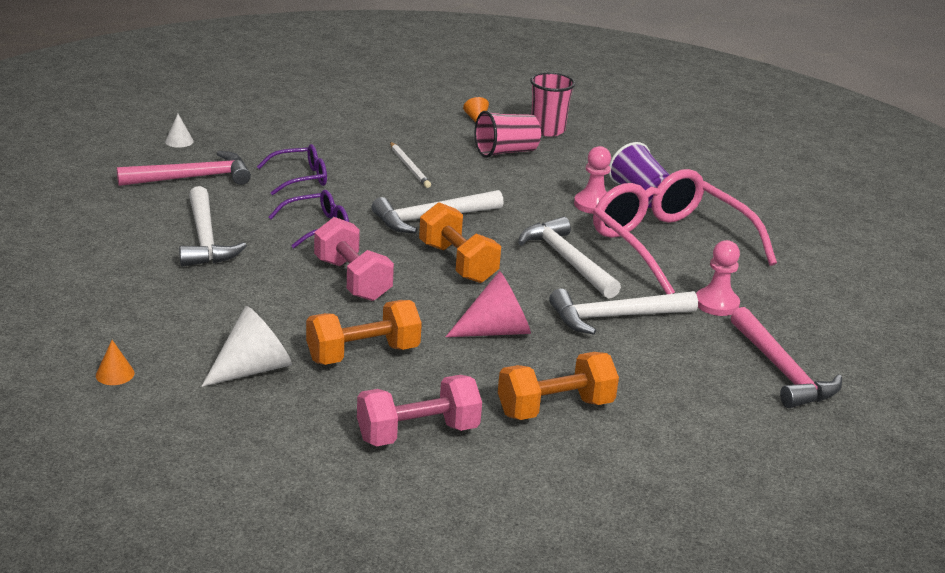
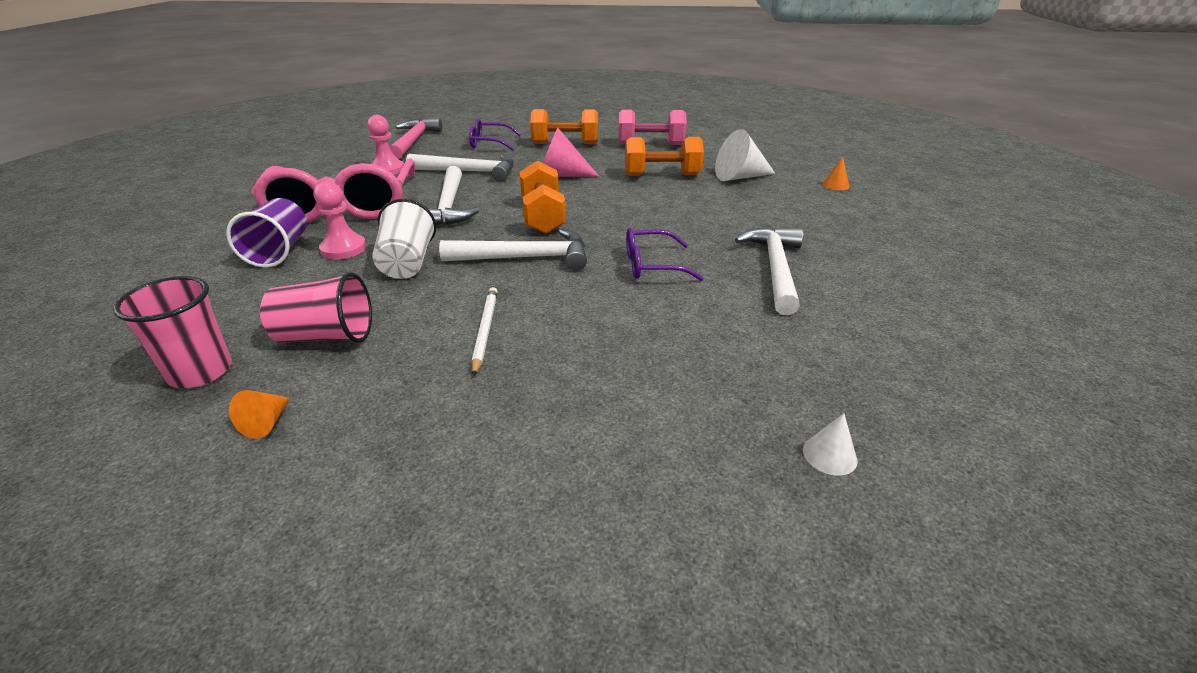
camera: 155 degrees left, 5 degrees up
pink hammer [117,151,251,186] -> none
purple glasses [257,144,327,195] -> purple glasses moved to [469,118,521,151]
pink dumbbell [314,217,394,301] -> none
none -> white cup [372,199,436,279]

